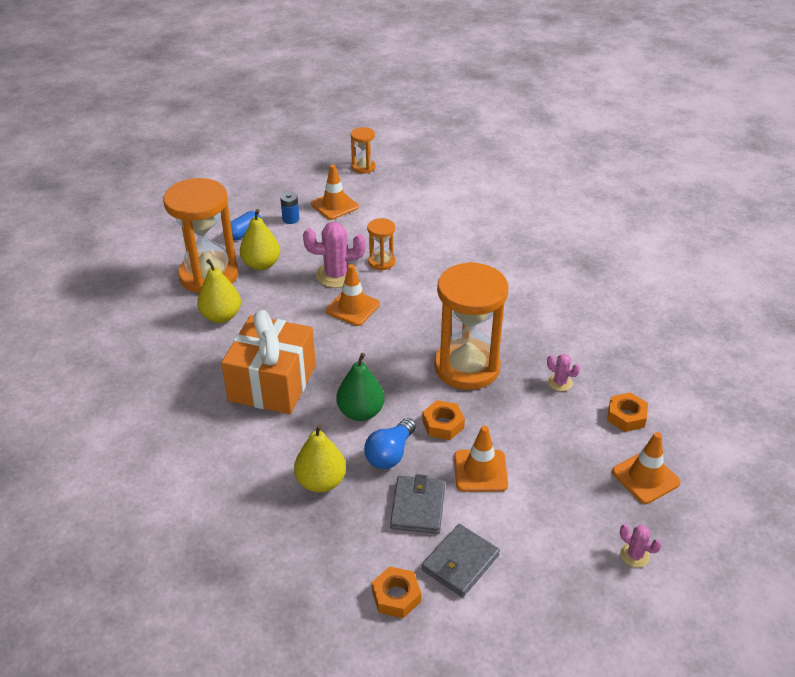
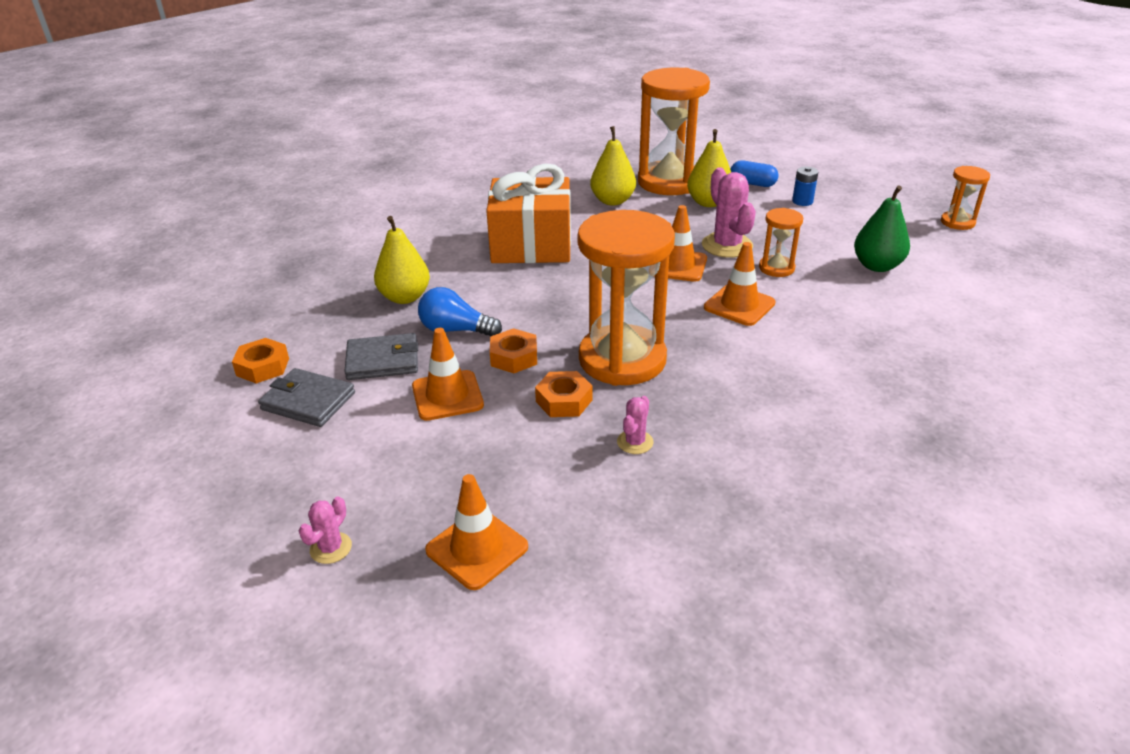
camera: 75 degrees right, 5 degrees down
orange traffic cone [311,165,359,220] -> orange traffic cone moved to [704,242,776,326]
green pear [337,353,385,421] -> green pear moved to [854,185,910,272]
orange nut [607,393,648,432] -> orange nut moved to [535,371,593,417]

